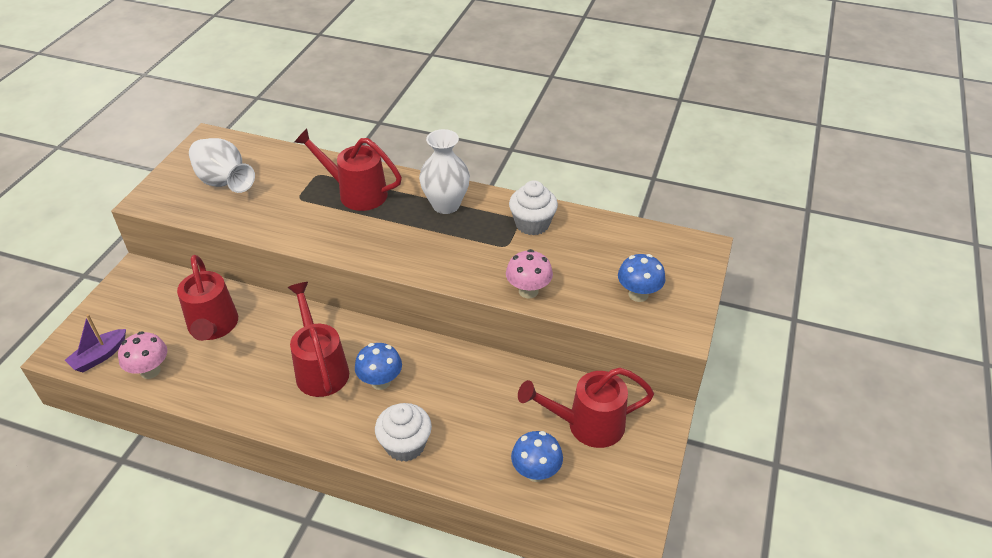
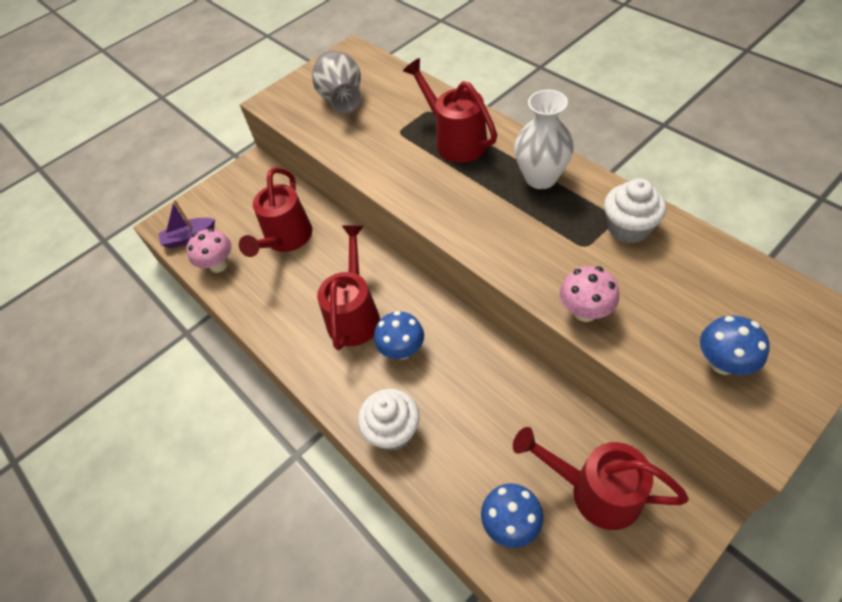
camera: 35 degrees right, 10 degrees up
white vase [189,138,255,193] -> grey vase [312,50,361,114]

